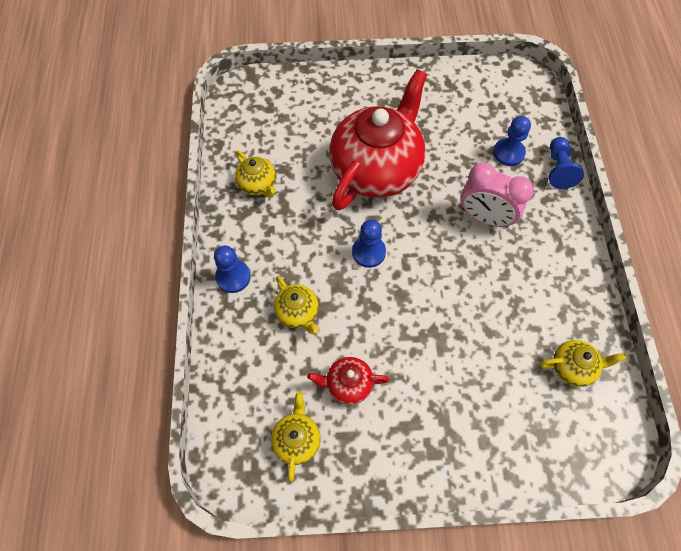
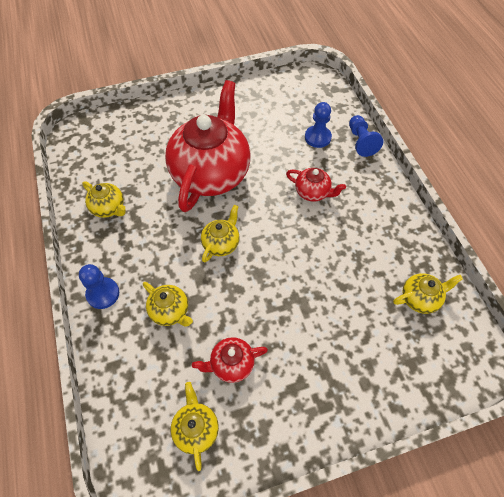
camera: 15 degrees left, 5 degrees down
blue pawn [352,220,386,268] -> yellow teapot [201,205,239,263]
pink clock [461,163,534,227] -> red teapot [286,168,346,202]

